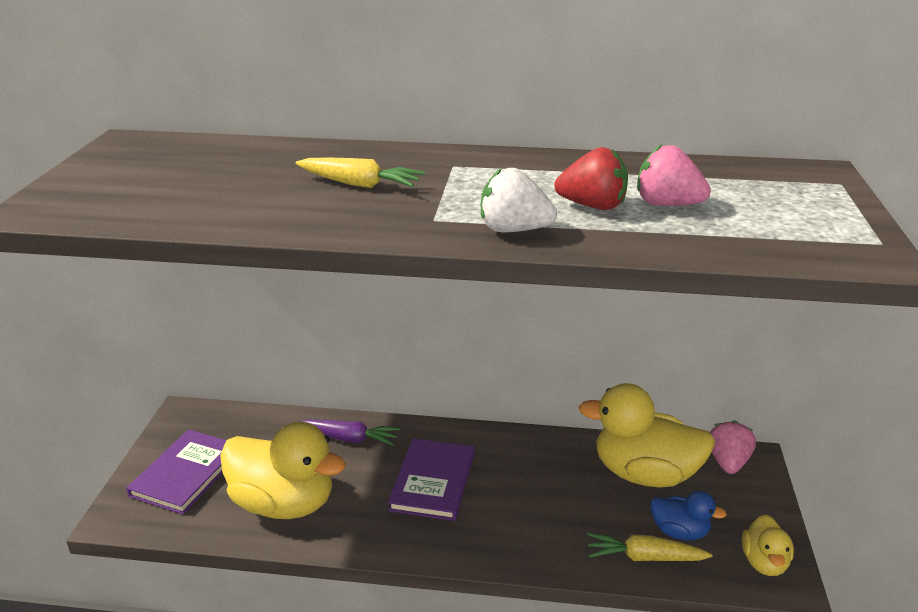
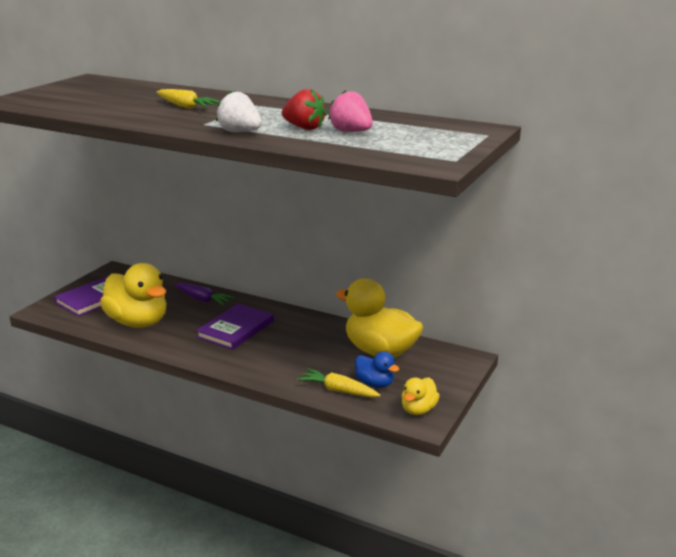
camera: 20 degrees right, 5 degrees down
pink strawberry [710,420,756,474] -> none

